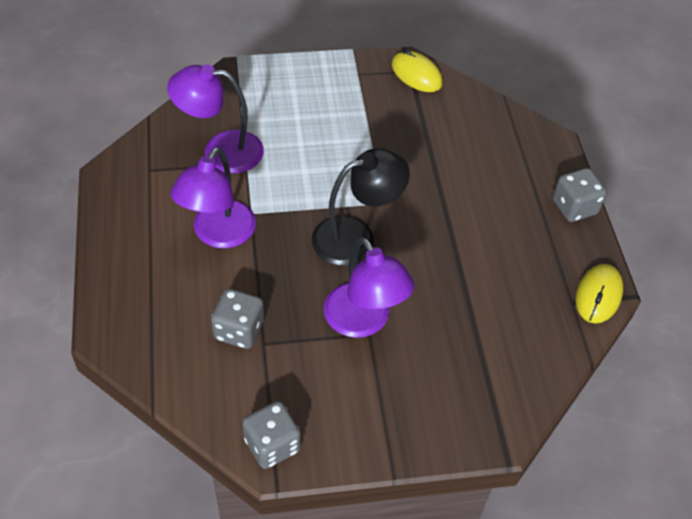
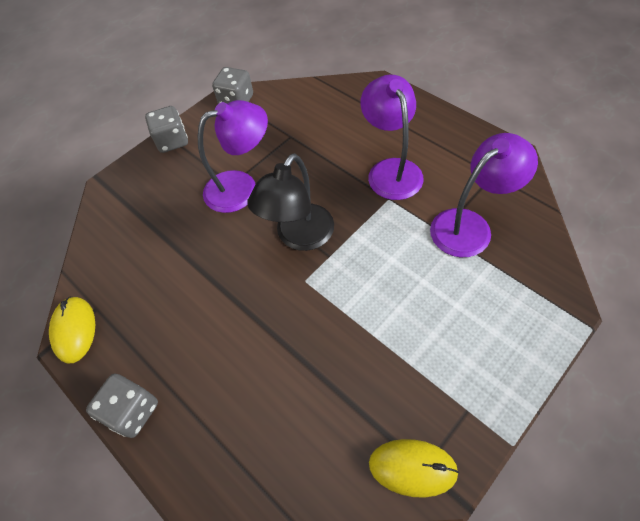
camera: 150 degrees right, 5 degrees up
grey dice [211,289,264,349] -> grey dice moved to [145,106,188,153]
purple lamp [323,237,414,338] -> purple lamp turned 135 degrees clockwise [198,100,268,213]

